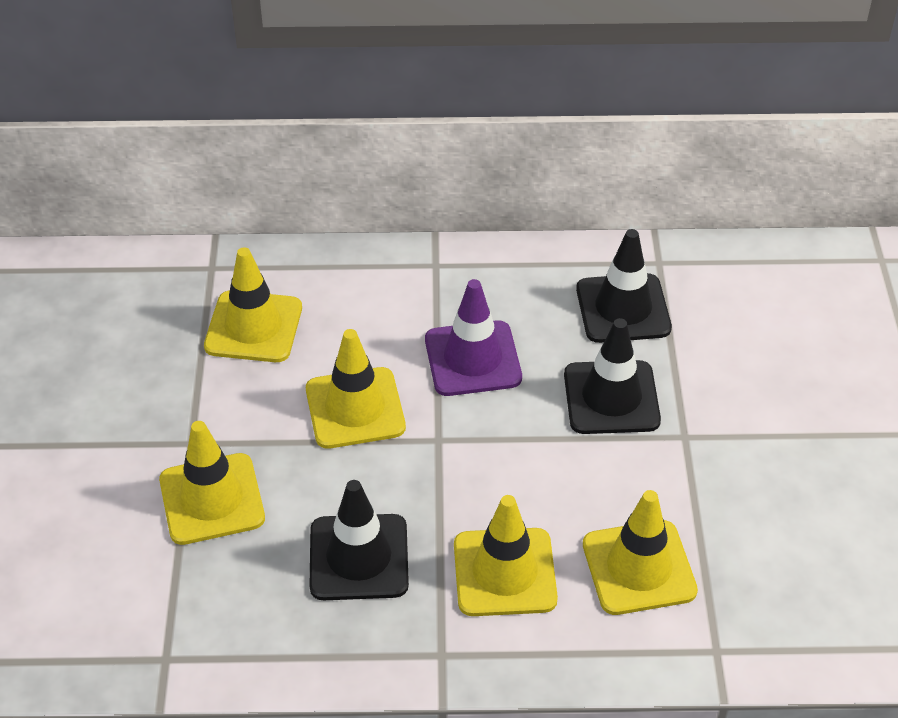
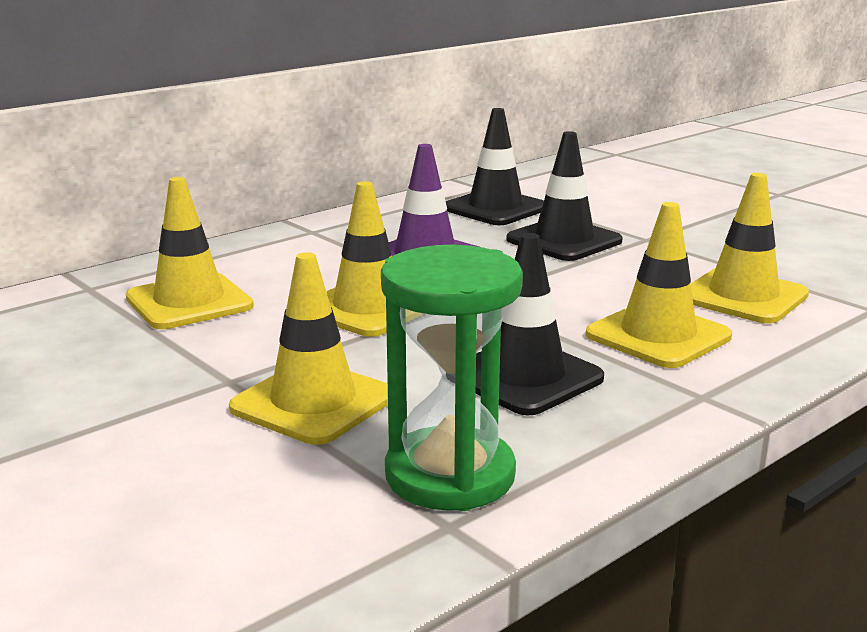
camera: 40 degrees left, 25 degrees down
none -> green hourglass [381,245,523,511]

